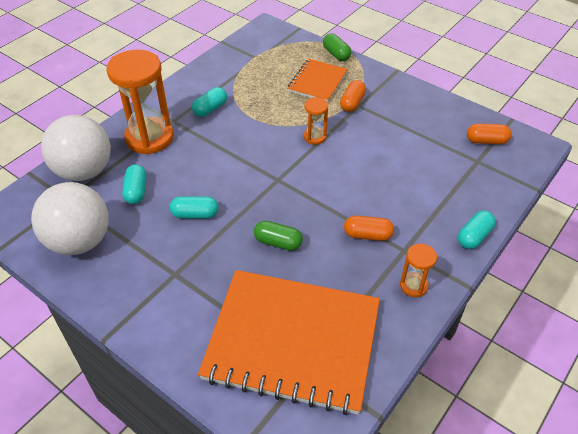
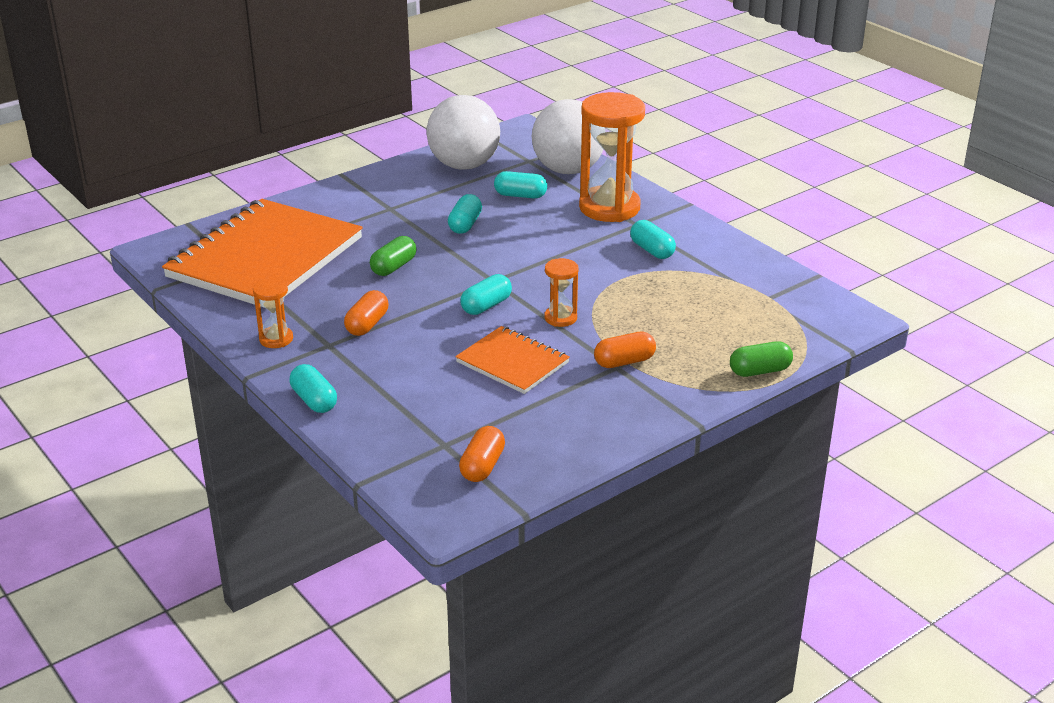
camera: 105 degrees right, 15 degrees down
orange notebook [287,59,348,102] -> orange notebook moved to [455,326,570,394]
orange capsule [340,80,366,112] -> orange capsule turned 60 degrees counterclockwise [594,331,656,368]
none -> turquoise capsule [460,274,512,315]

